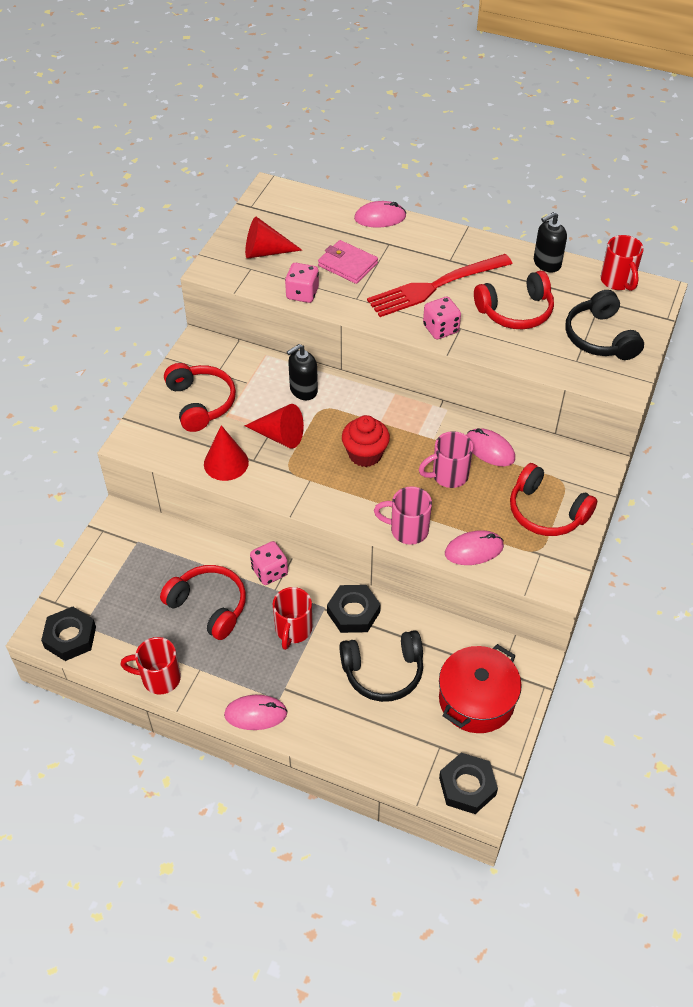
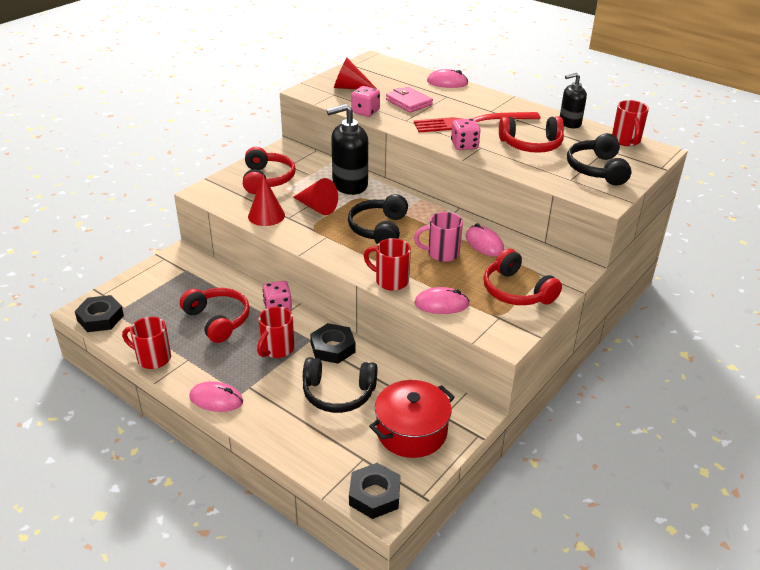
camera: 15 degrees right, 15 degrees down
black soap dispenser [287,344,318,400] -> black soap dispenser [327,104,368,195], size x1.65
red cupcake [342,415,390,467] -> black headphones [348,194,408,244]
pink mug [374,486,432,545] -> red mug [364,238,411,291]

